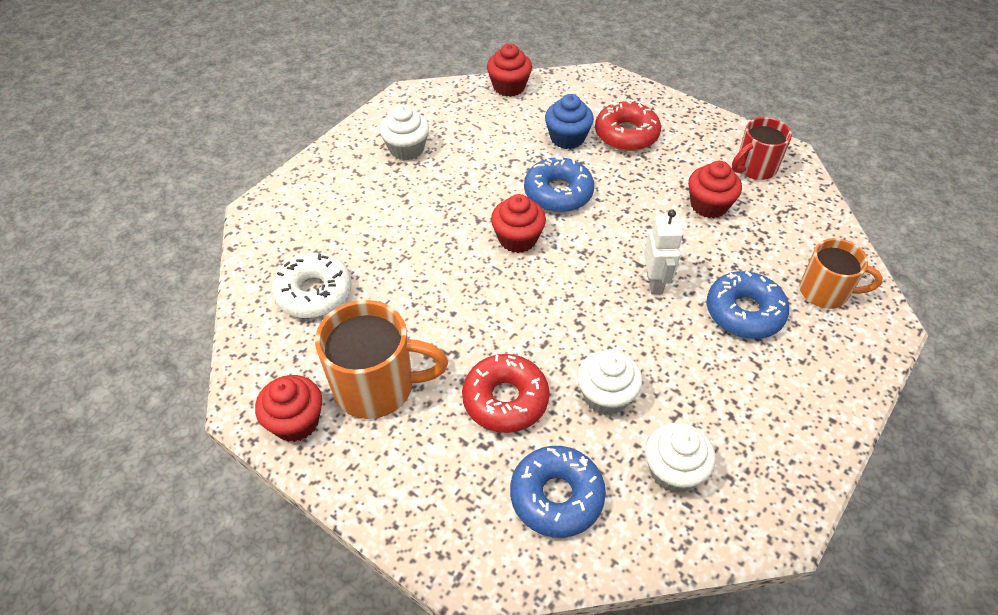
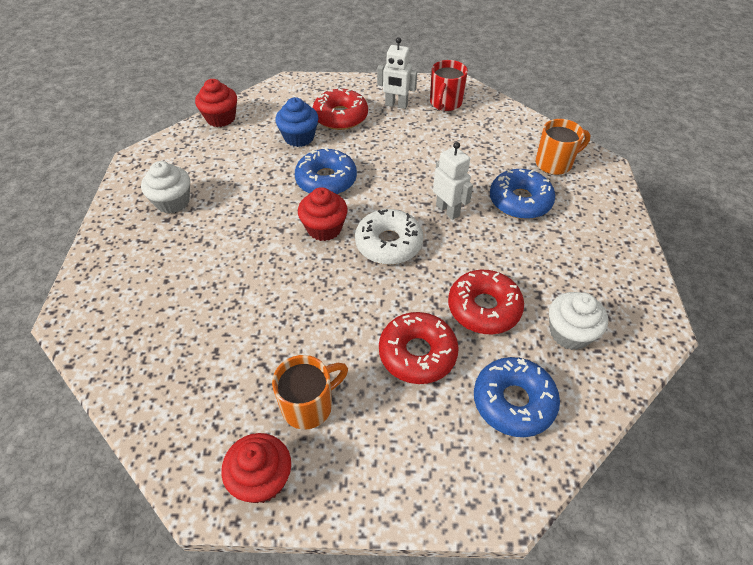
camera: 35 degrees left, 0 degrees up
white donut [272,253,352,318] -> white donut moved to [355,209,423,265]
orange mug [315,300,448,419] -> orange mug [272,355,348,430], size x0.65
white cupcake [577,350,642,415] -> red donut [448,270,524,334]
red cupcake [688,161,742,218] -> none
none -> white robot [377,37,417,109]

